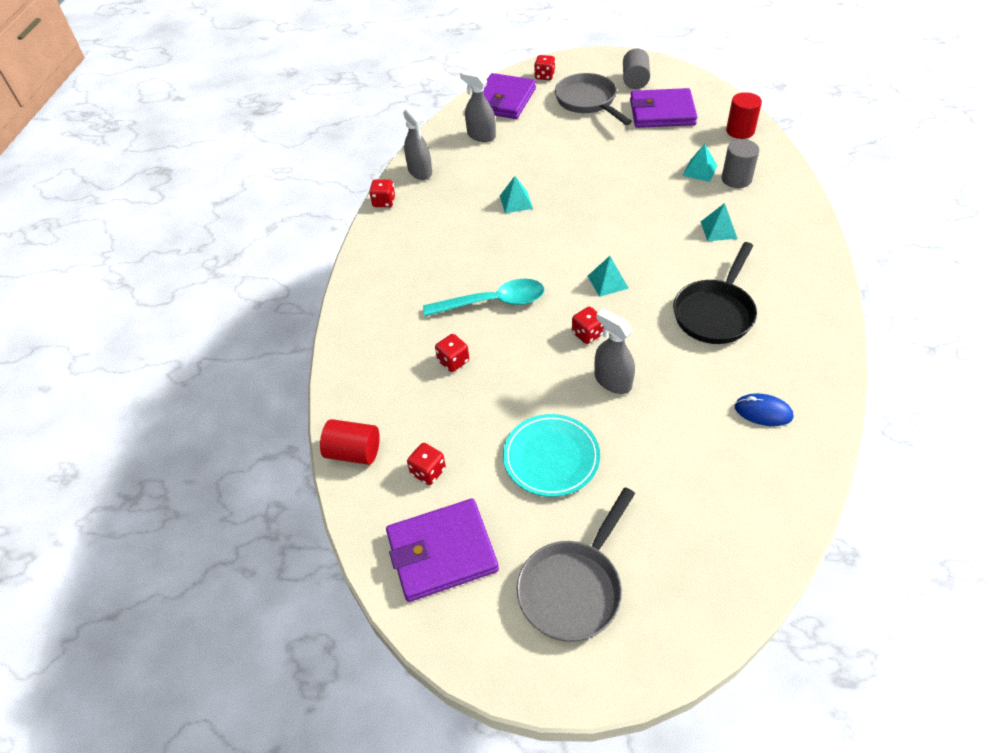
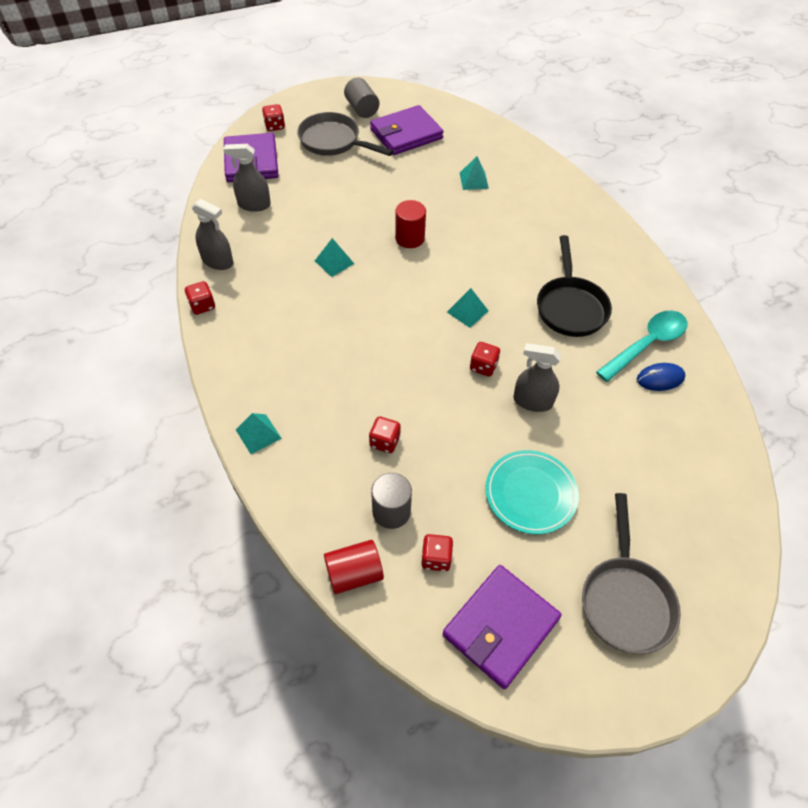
camera: 35 degrees left, 5 degrees up
turquoise spoon [423,279,544,317] -> turquoise spoon moved to [596,311,688,382]
turquoise pyramid [701,203,737,241] -> turquoise pyramid moved to [236,413,282,454]
grey cylinder [722,139,759,188] -> grey cylinder moved to [371,473,412,529]
red cylinder [726,92,762,139] -> red cylinder moved to [395,200,426,248]

